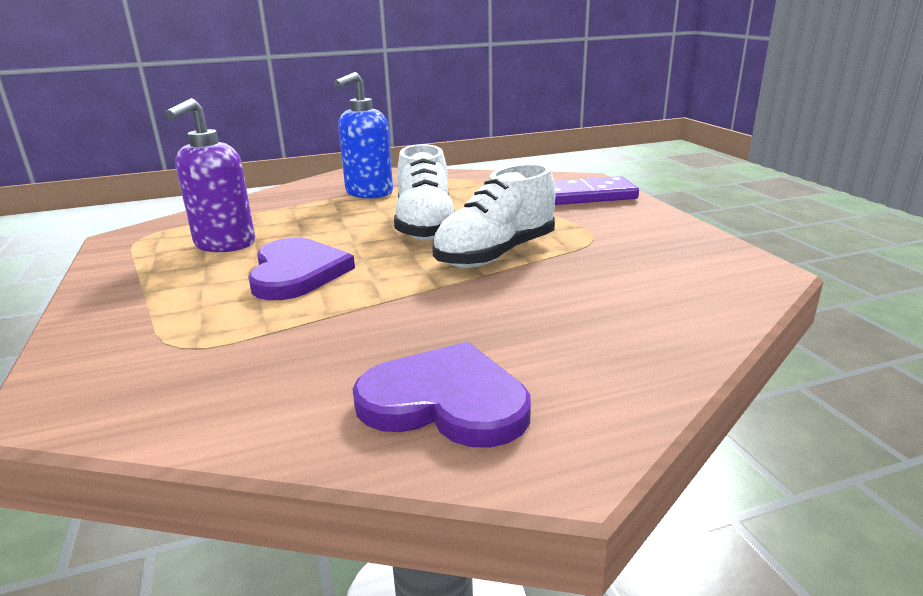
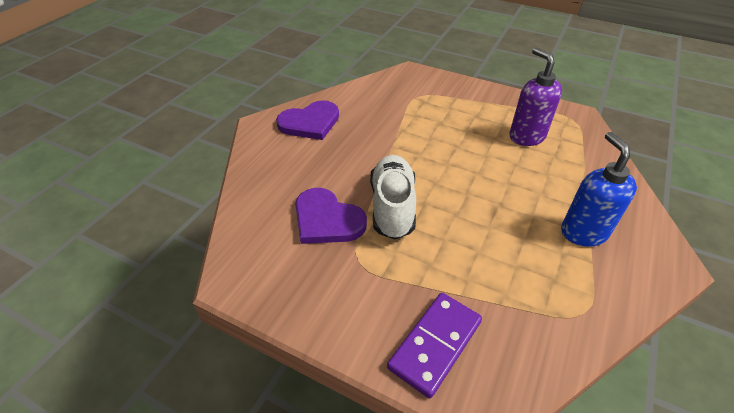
camera: 135 degrees right, 20 degrees up
purple heart [248,238,355,300] -> purple heart moved to [295,188,367,244]
white shoe [394,144,455,240] -> none

